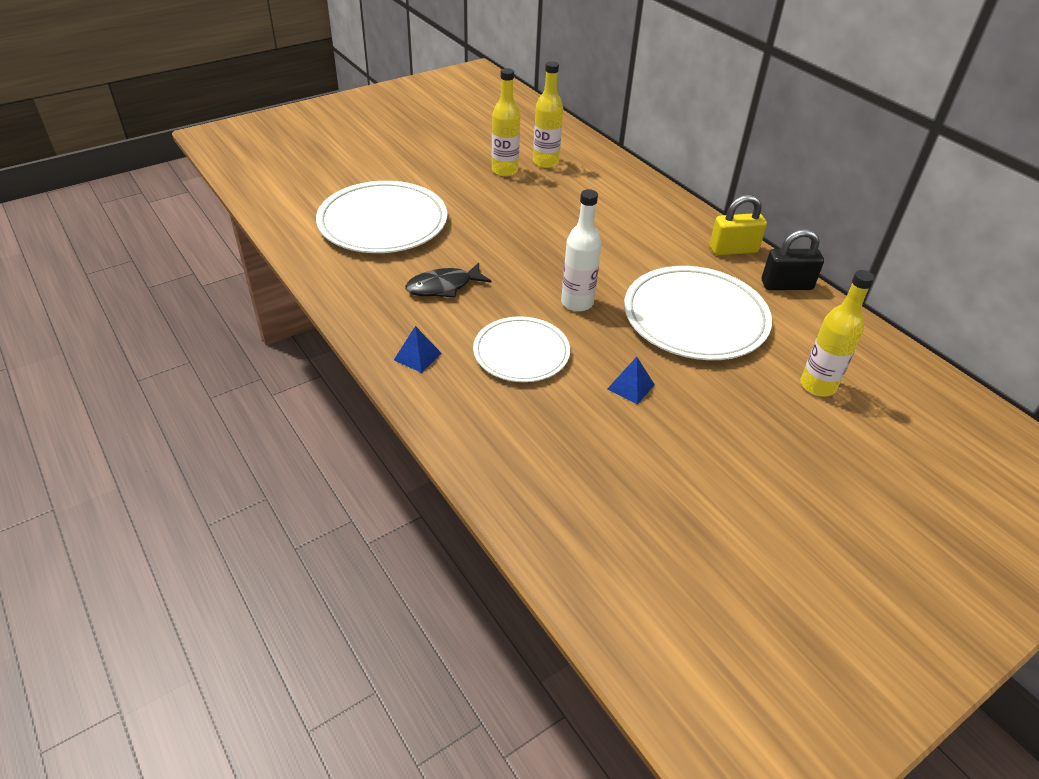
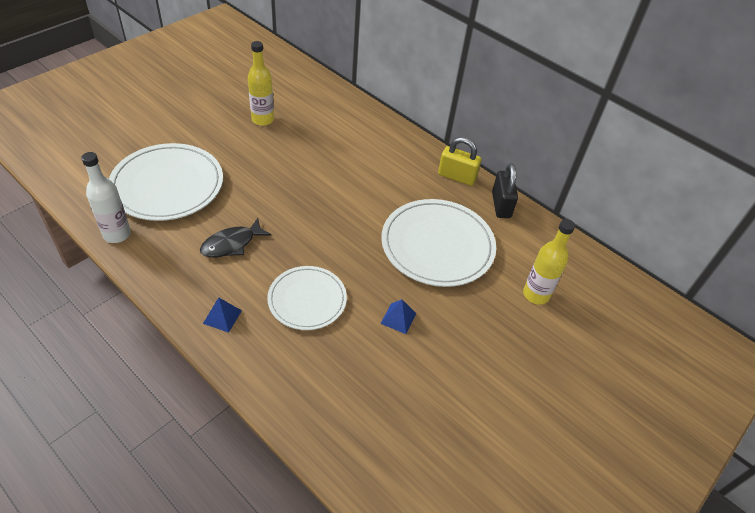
camera: 15 degrees left, 5 degrees up
yellow bottle [533,61,563,168] -> none
white bottle [561,189,602,312] -> white bottle moved to [81,152,131,243]
yellow padlock [710,195,767,255] -> yellow padlock turned 45 degrees clockwise [438,137,482,186]
black padlock [762,229,824,290] -> black padlock turned 75 degrees counterclockwise [492,163,518,218]

